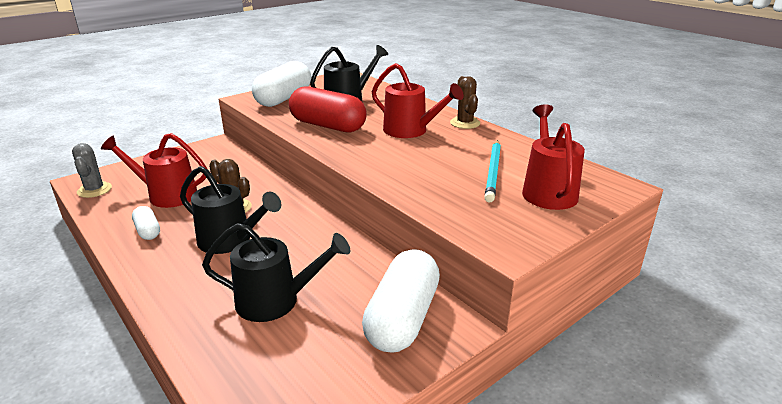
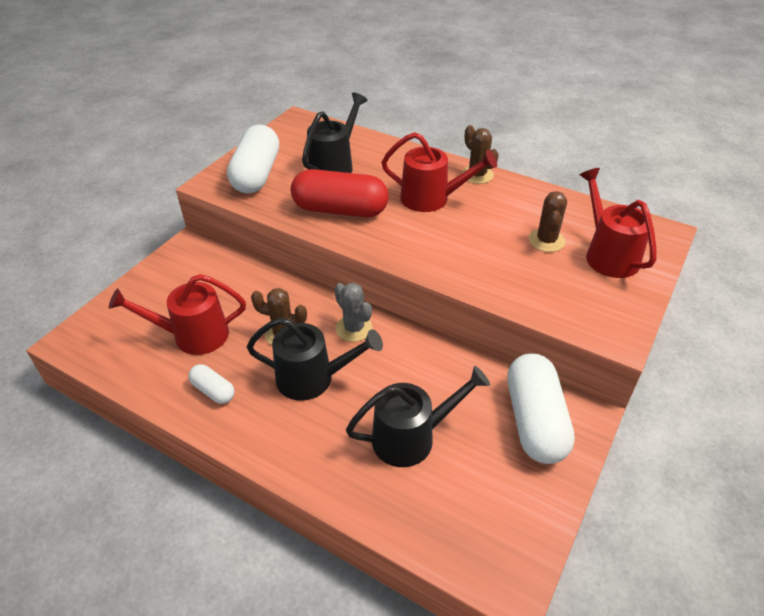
camera: 20 degrees left, 15 degrees up
grey cactus [72,143,112,198] -> grey cactus moved to [334,283,373,342]
turquoise pencil [484,140,501,202] -> brown cactus [529,191,567,252]

